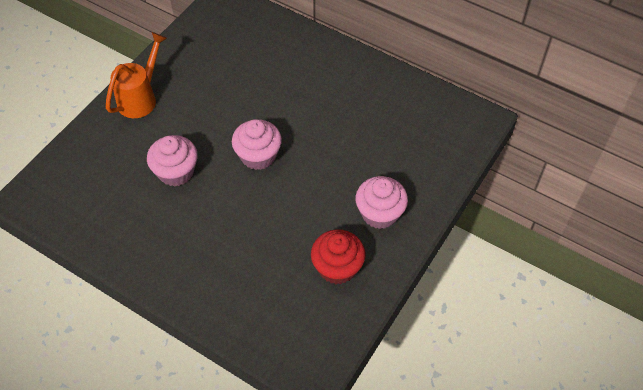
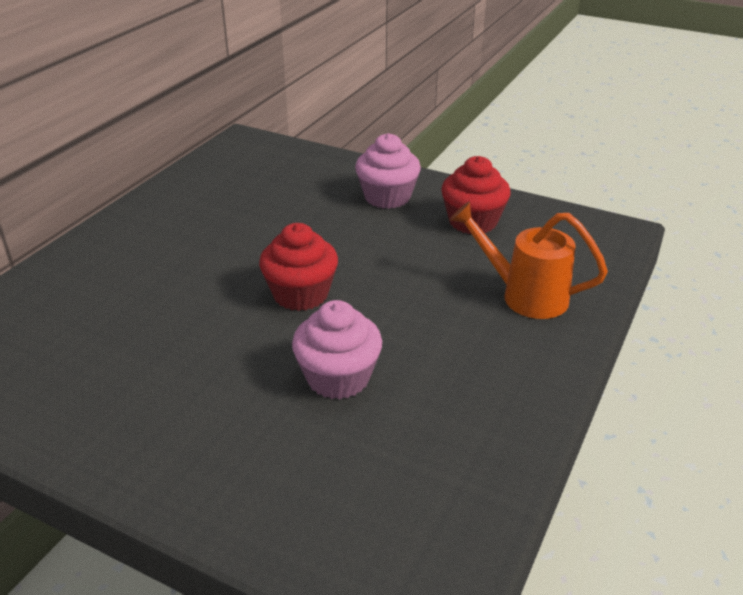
camera: 95 degrees left, 20 degrees down
orange watering can [106,32,167,118] -> orange watering can moved to [450,201,608,319]
pink cupcake [232,119,282,170] -> red cupcake [259,223,338,311]

